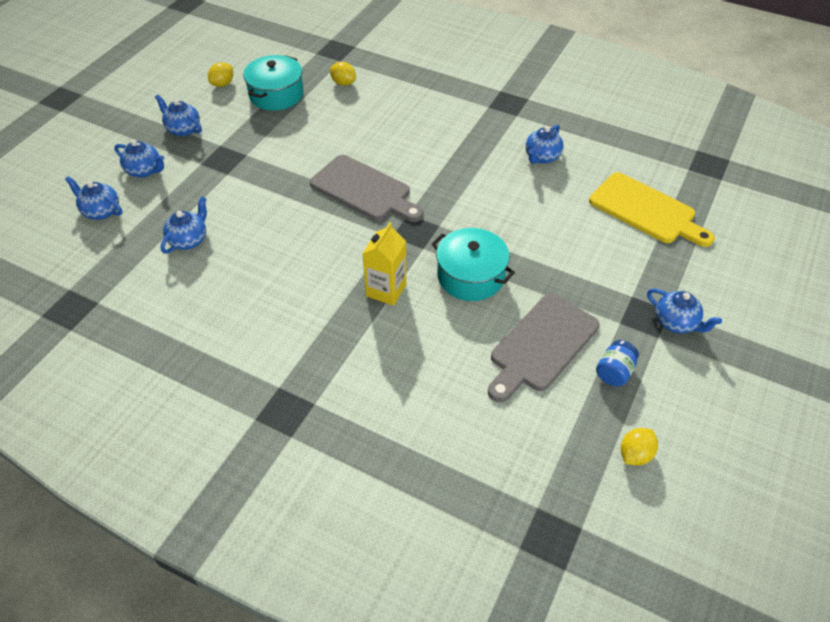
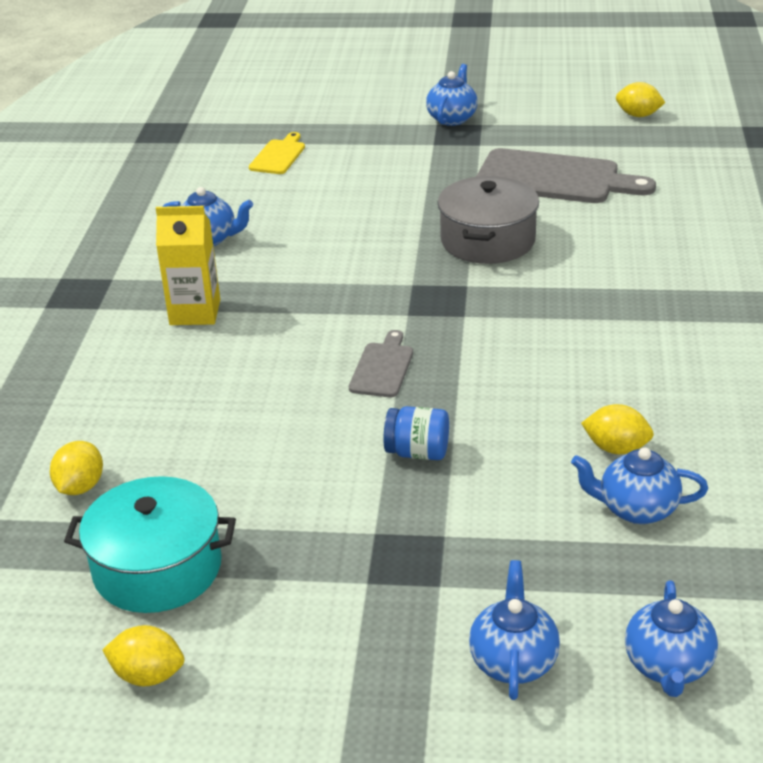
camera: 110 degrees left, 15 degrees down
blue teapot [155,95,202,136] -> none
grey cutting board [310,155,423,222] -> grey cutting board [349,330,413,397], size x0.51
yellow carton [362,222,406,306] -> yellow carton moved to [156,206,220,325]
turquoise pot [432,228,515,301] -> grey pot [438,176,539,264]
yellow cutting board [589,172,715,247] -> yellow cutting board [249,132,305,174], size x0.51
blue jar [596,340,639,386] -> blue jar moved to [384,406,449,460]
none -> yellow lemon [581,404,654,454]

